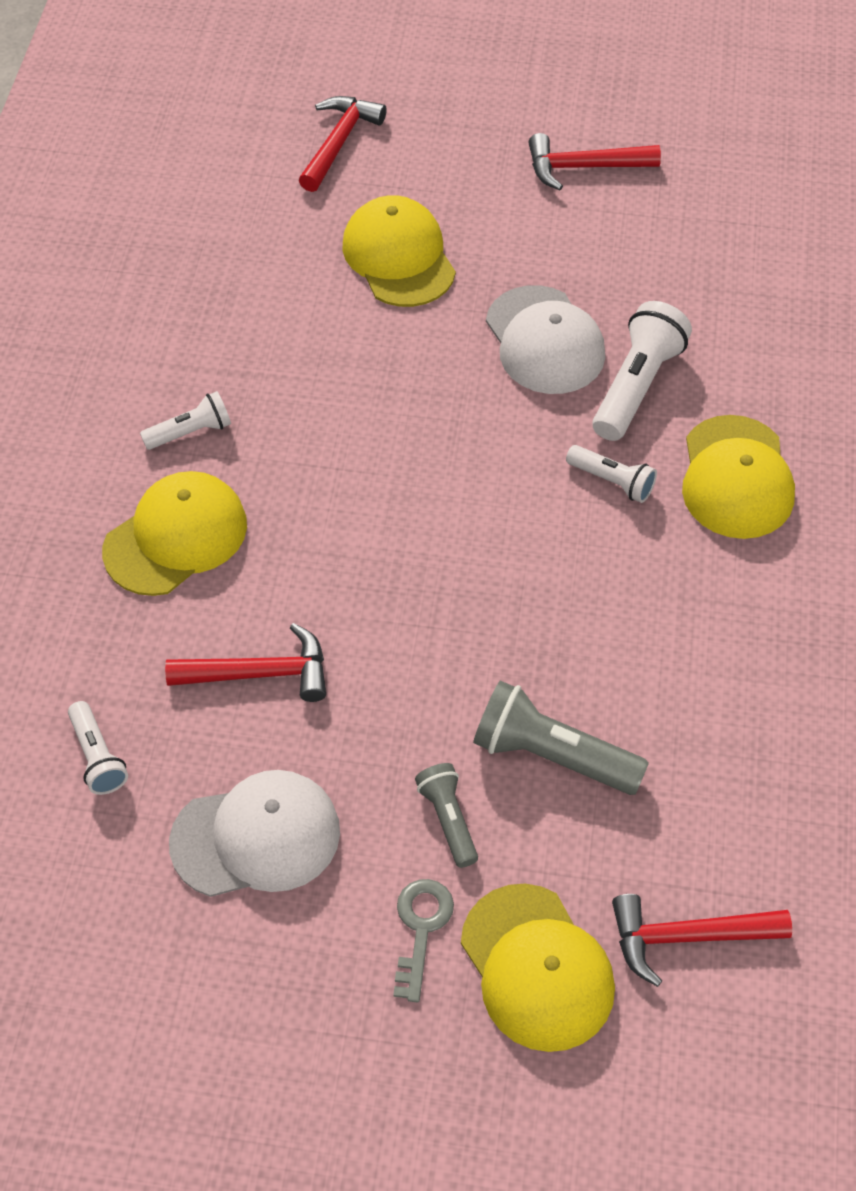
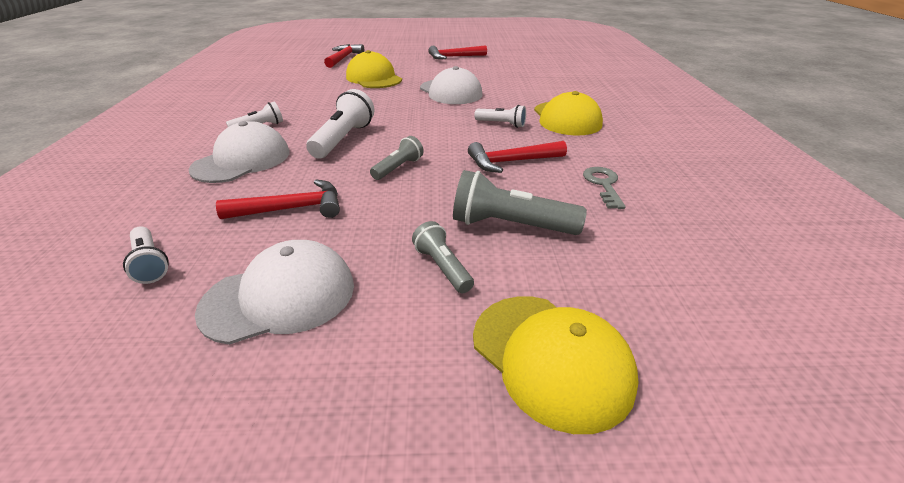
camera: 10 degrees left, 20 degrees down
yellow cap [102,471,247,596] -> white cap [189,121,290,183]
grey key [393,879,454,1003] -> grey key moved to [583,167,626,209]
white flashlight [592,301,692,441] -> white flashlight moved to [306,89,374,159]
red hammer [612,894,792,987] -> red hammer moved to [468,141,567,173]
none -> grey flashlight [370,136,424,180]

